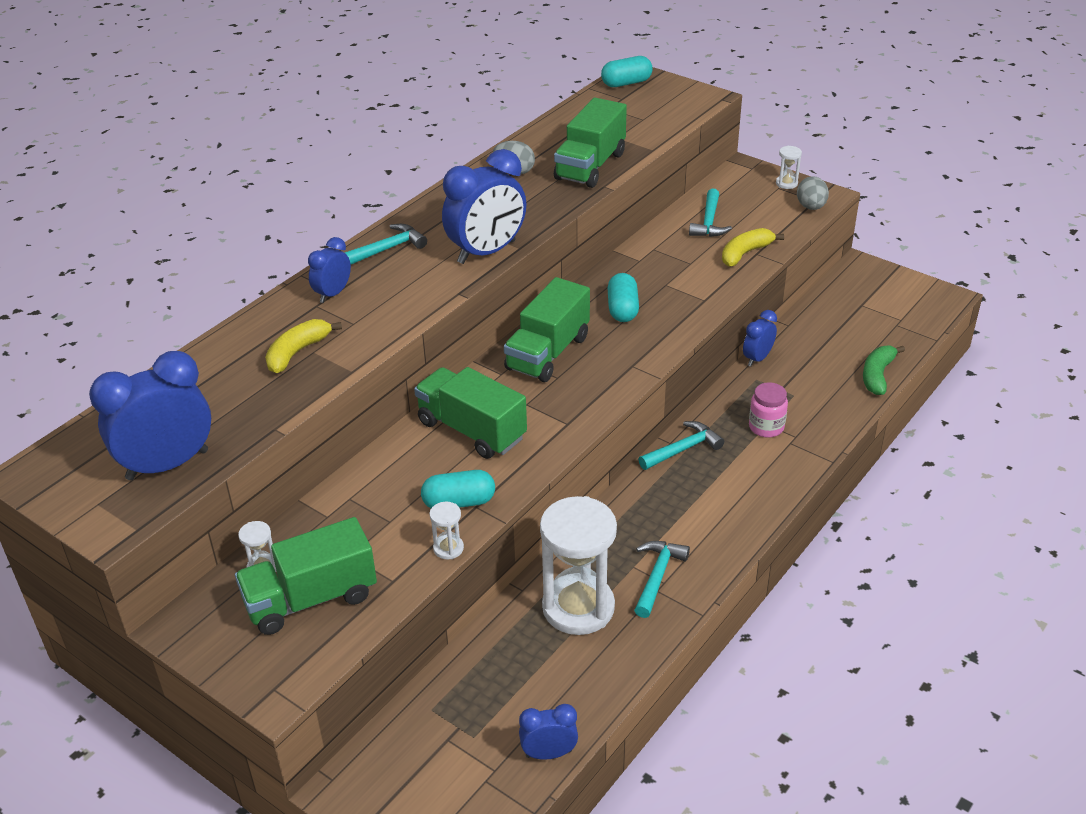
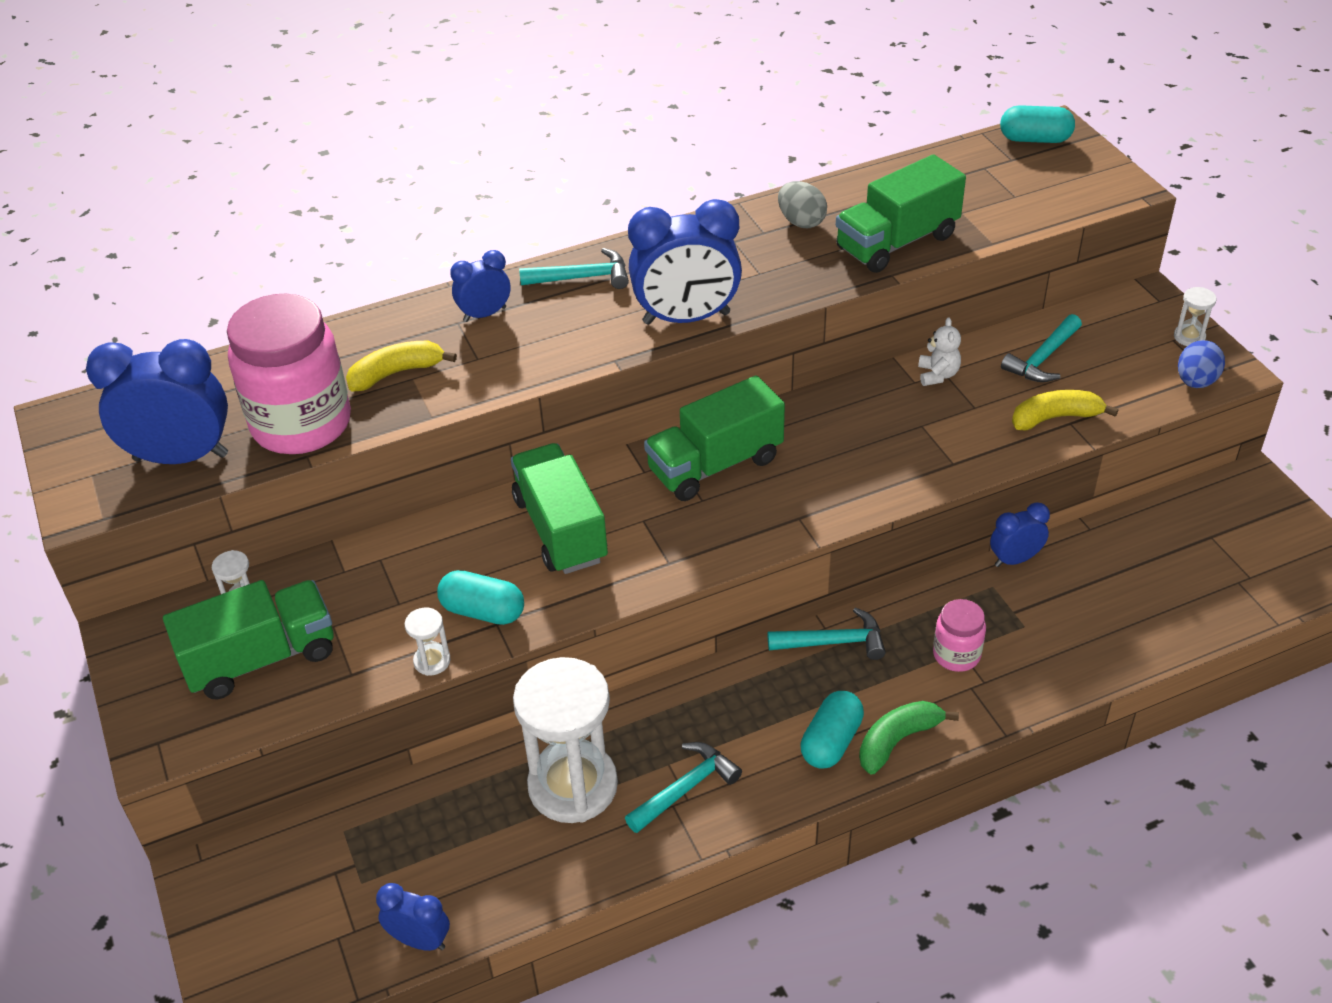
camera: 30 degrees right, 5 degrees up
green truck [235,517,377,635] -> green truck turned 150 degrees clockwise [163,580,334,699]
turquoise capsule [607,273,639,322] -> turquoise capsule moved to [800,691,864,769]
grey egg [797,176,829,210] -> blue egg [1178,340,1225,388]
green banana [863,345,905,395] -> green banana moved to [859,701,959,774]
none -> pink jar [227,294,351,454]
none -> white teddy bear [918,317,961,386]

